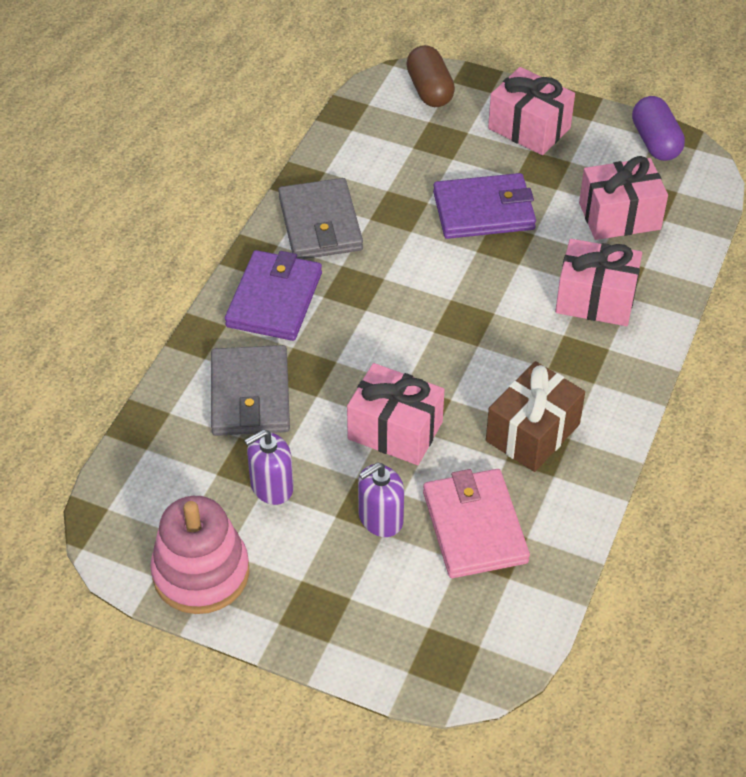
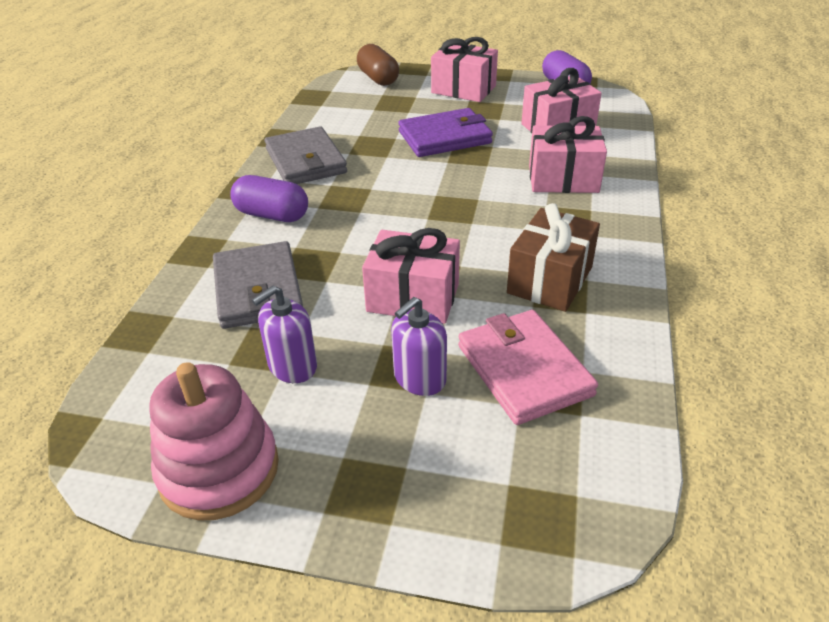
camera: 10 degrees left, 10 degrees down
purple wallet [225,250,322,341] -> purple capsule [230,175,308,222]

